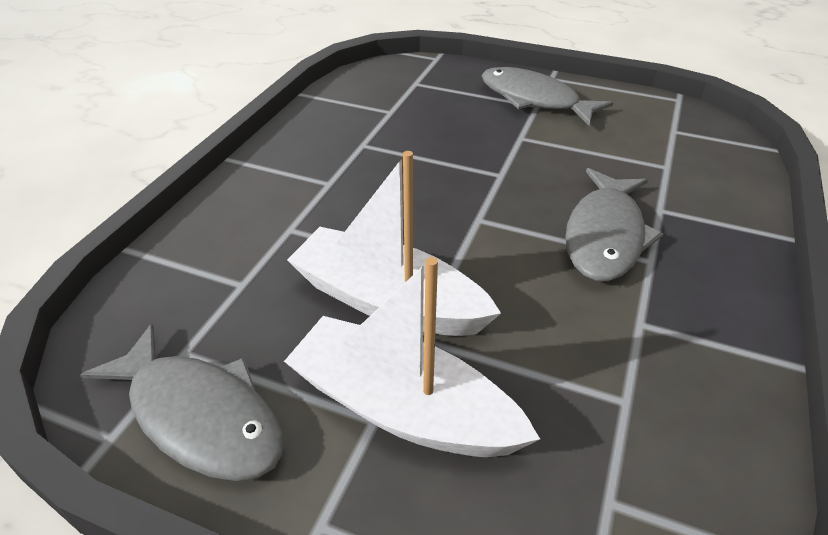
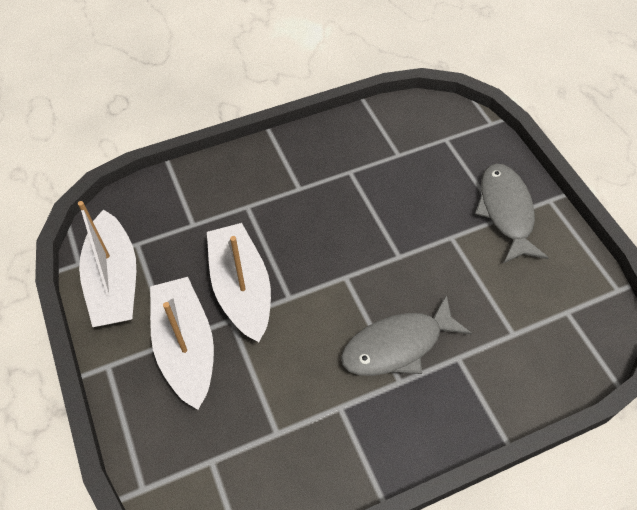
camera: 45 degrees right, 15 degrees up
grey fish [80,324,283,481] -> white boat [78,201,136,327]

